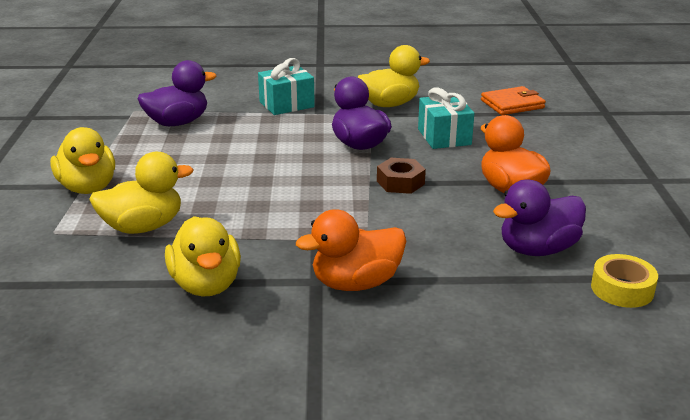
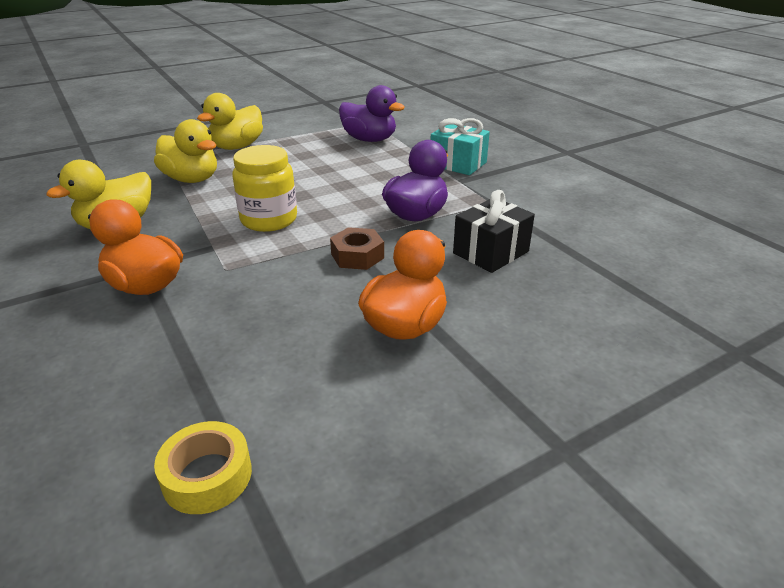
camera: 60 degrees right, 5 degrees up
yellow duck [357,45,430,107] -> none
turquoise gift [418,87,474,149] -> black gift [453,190,535,273]
orange wallet [481,86,546,115] -> none
purple duck [493,180,586,256] -> none
none -> yellow jar [232,145,297,232]

